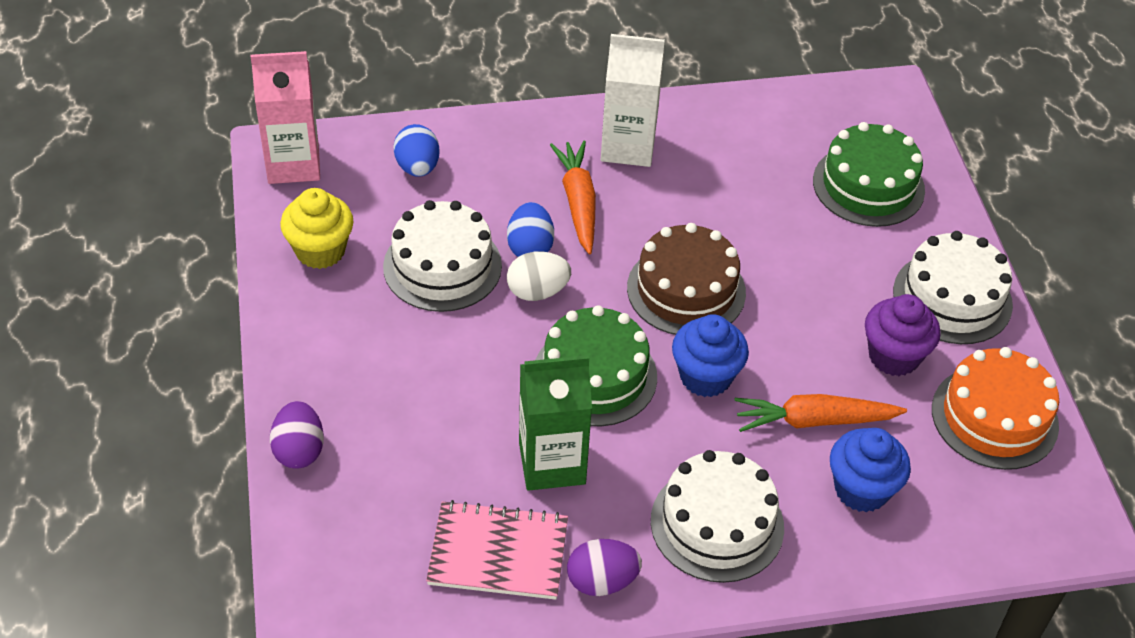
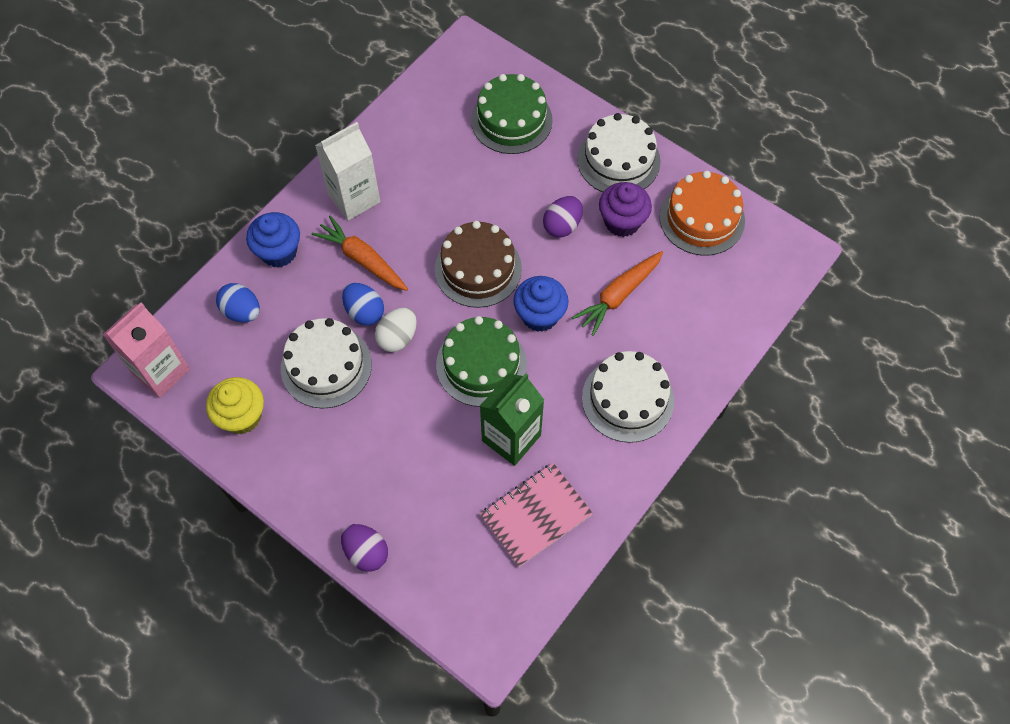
camera: 40 degrees left, 15 degrees up
purple egg [567,539,642,596] -> purple egg moved to [543,196,583,237]
blue cupcake [830,428,911,512] -> blue cupcake moved to [246,212,300,268]

